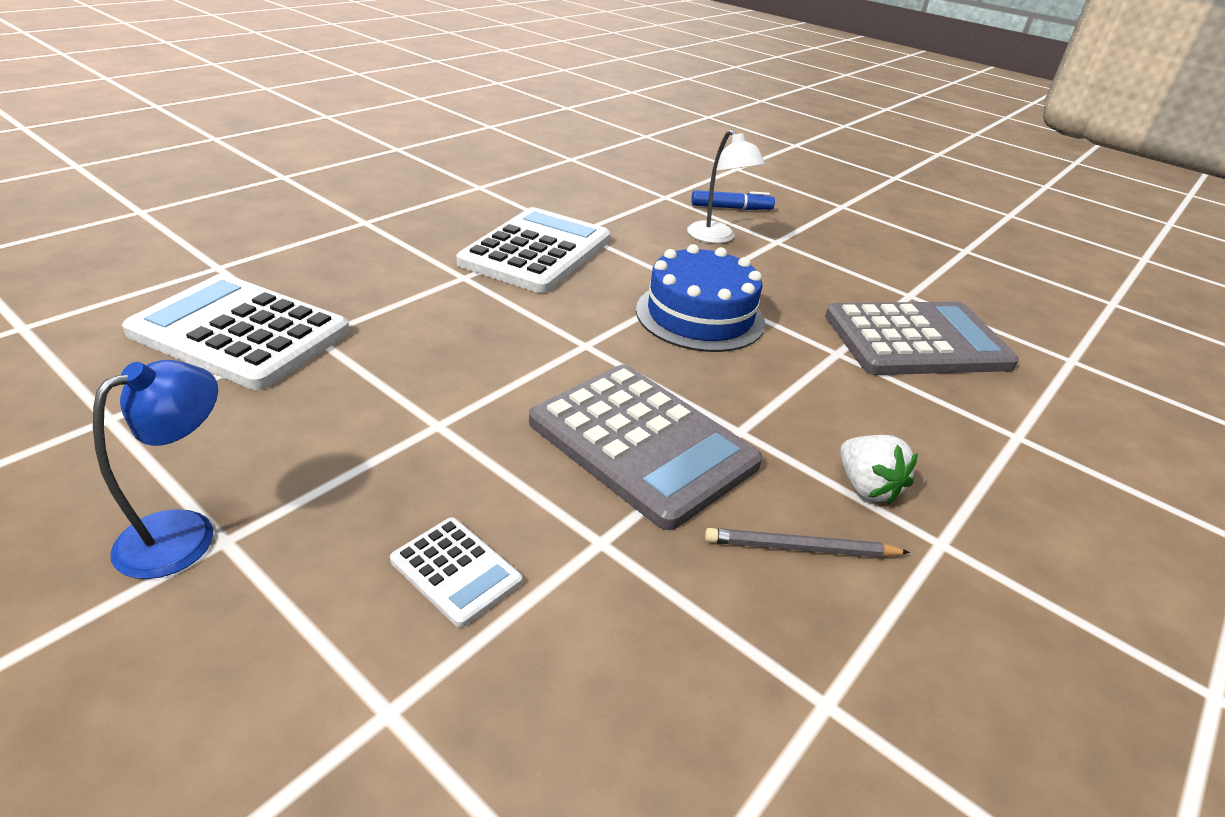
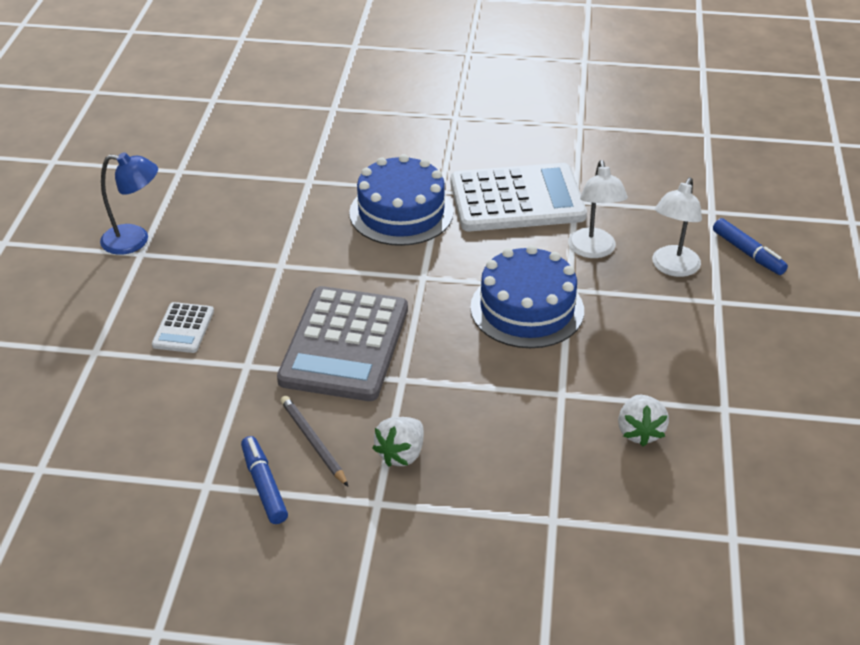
camera: 60 degrees right, 5 degrees up
white calculator [122,274,350,390] -> none
grey calculator [825,302,1019,375] -> white strawberry [618,395,669,447]
none -> blue marker [241,436,288,524]
none -> blue cake [349,154,453,246]
none -> white lamp [568,160,628,258]

